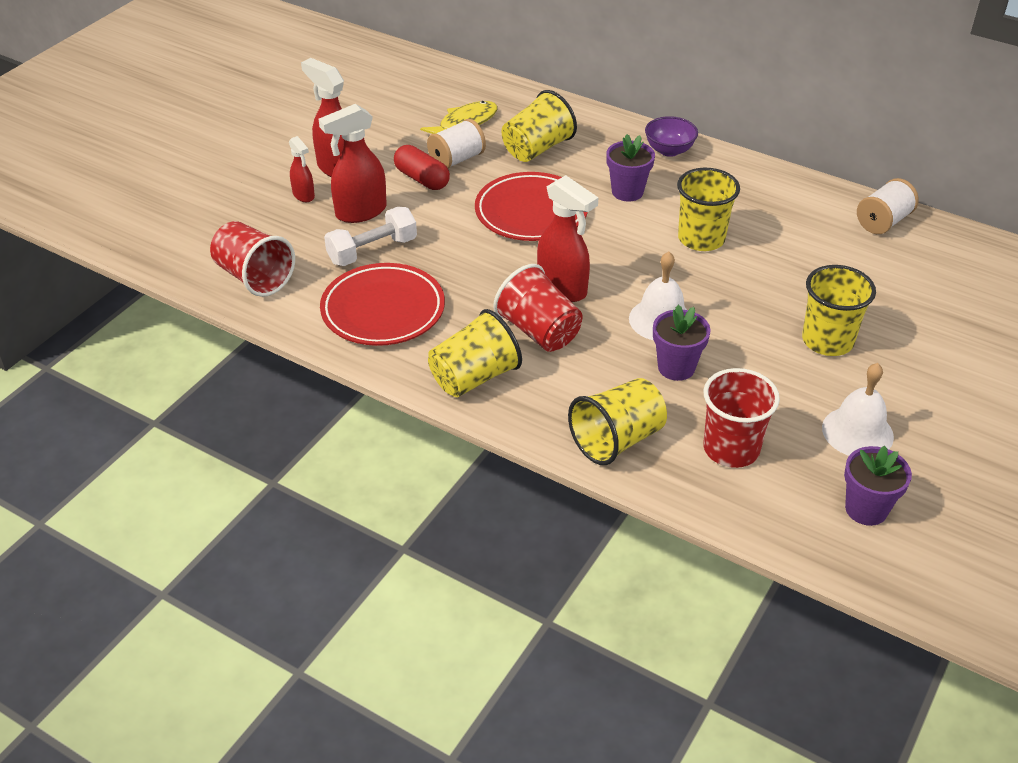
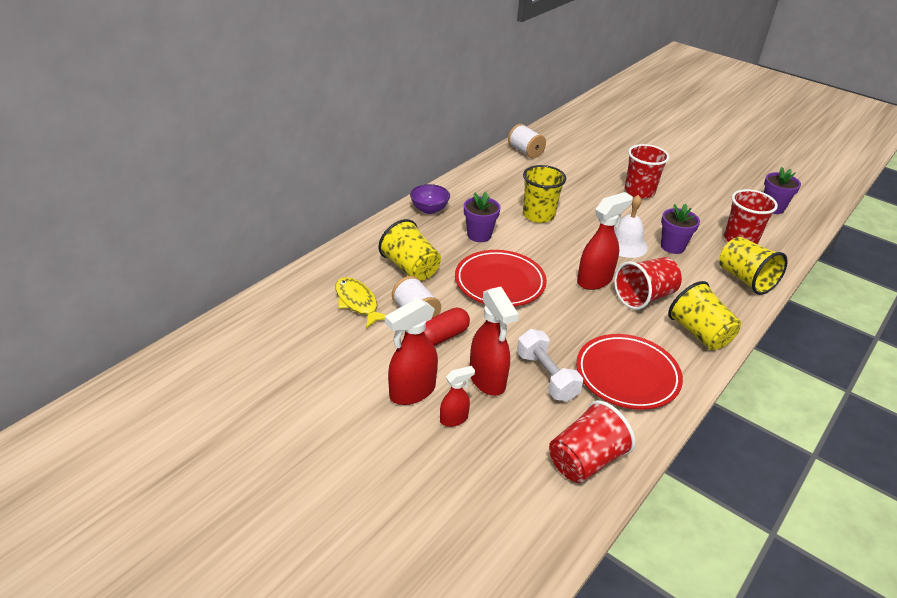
camera: 85 degrees left, 5 degrees down
yellow cup [802,265,876,356] -> red cup [625,144,669,199]
white bell [822,363,894,456] -> none

